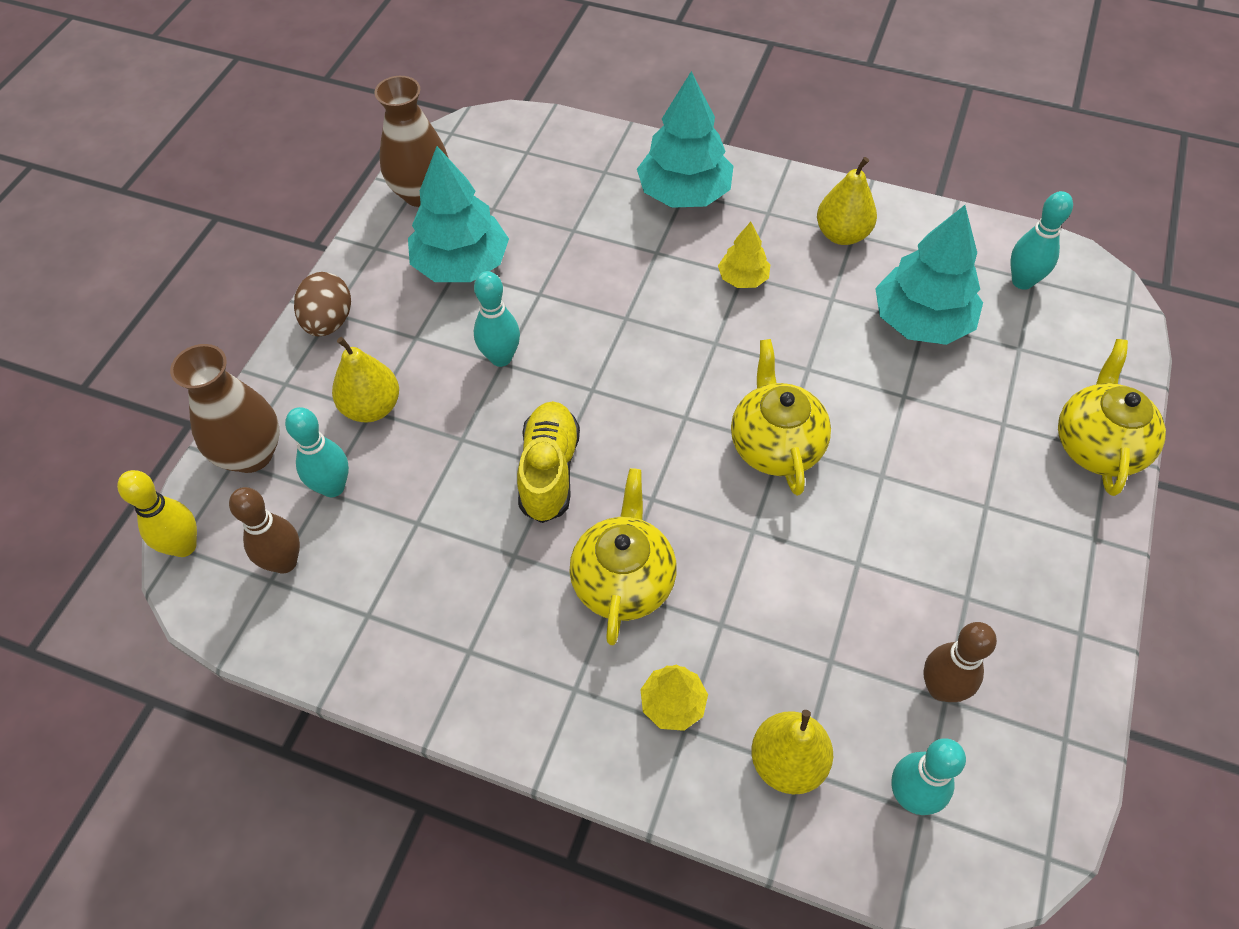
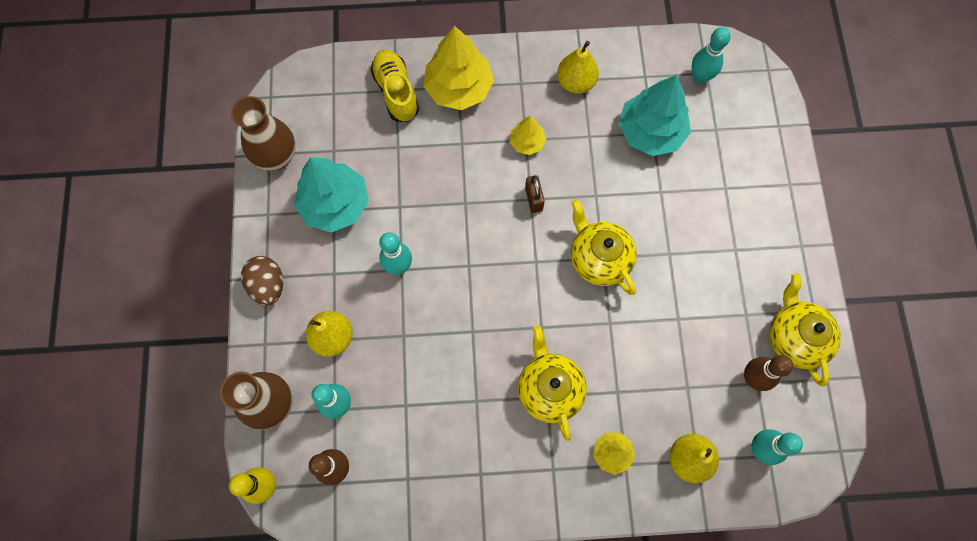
camera: 25 degrees left, 15 degrees up
yellow shoe [517,401,580,523] -> yellow shoe moved to [370,49,419,122]
turquoise tree [637,71,733,208] -> yellow tree [423,26,494,110]
yellow teapot [1058,339,1166,496] -> yellow teapot moved to [769,273,841,386]
none -> brown padlock [525,175,545,213]

